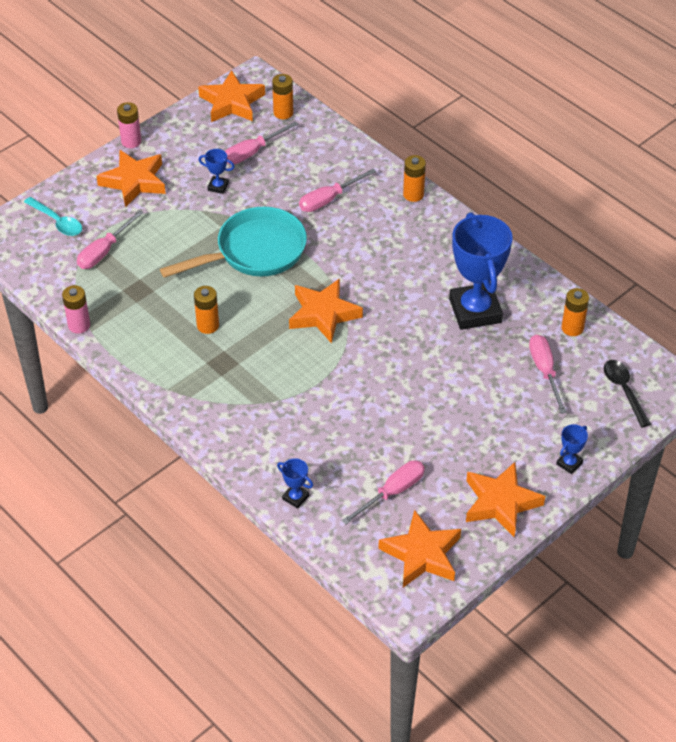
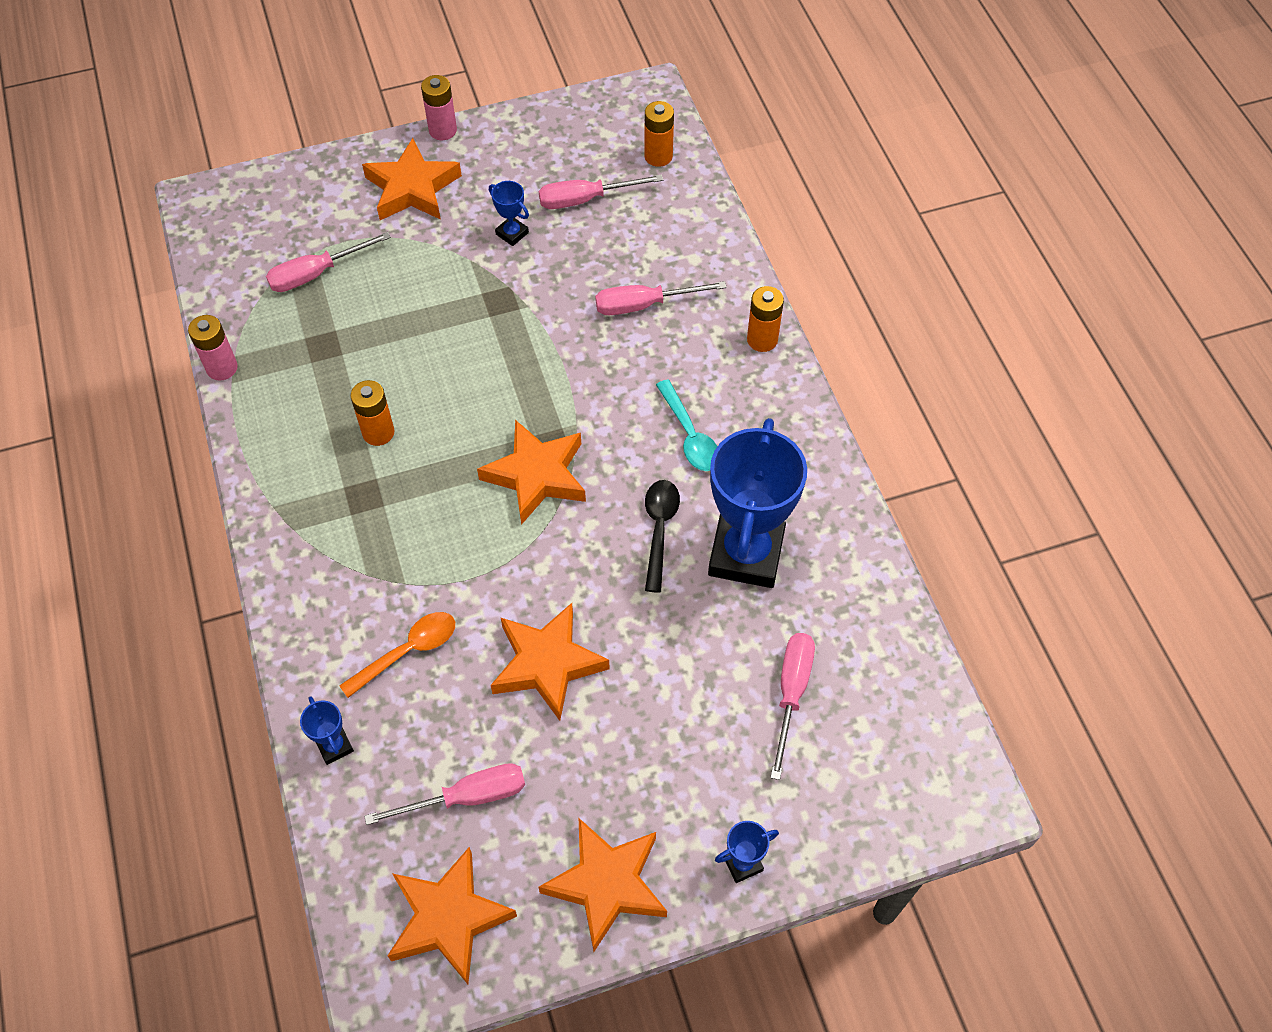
camera: 25 degrees right, 10 degrees up
turquoise spoon [24,197,82,236] -> turquoise spoon moved to [656,380,718,471]
turquoise pan [160,207,307,278] -> none
orange star [198,70,265,122] -> orange star moved to [491,603,610,721]
orange battery [561,288,589,336] -> none
black spoon [604,360,651,427] -> black spoon moved to [645,480,680,592]
none -> orange spoon [339,612,455,698]

